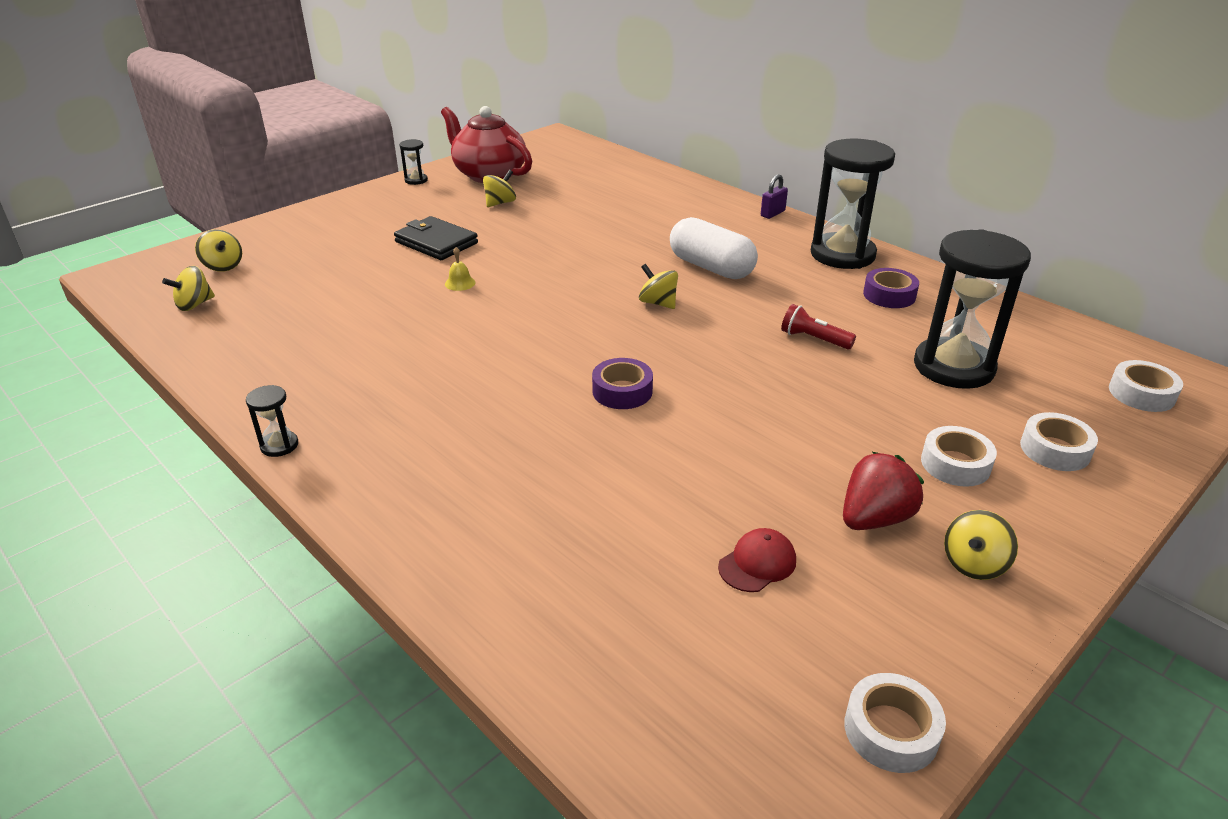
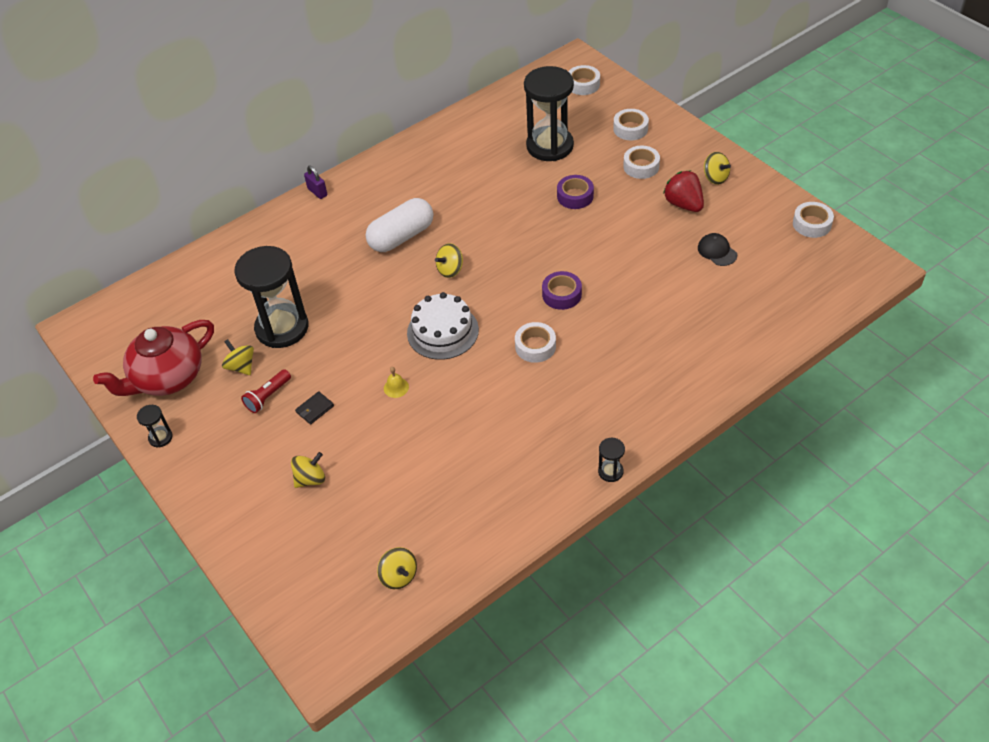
camera: 80 degrees left, 15 degrees up
yellow spinning top [195,229,242,272] -> yellow spinning top moved to [291,452,325,488]
black wallet [394,216,478,260] -> black wallet [295,391,334,425], size x0.50
red cap [718,528,796,592] -> black cap [698,233,737,266]
red flashlight [781,304,856,349] -> red flashlight moved to [241,369,291,413]
black hourglass [811,139,895,269] -> black hourglass moved to [234,246,309,348]
purple tape [863,268,919,308] -> purple tape moved to [557,175,594,209]
none -> white cake [407,292,479,360]
none -> white tape [515,322,556,363]

